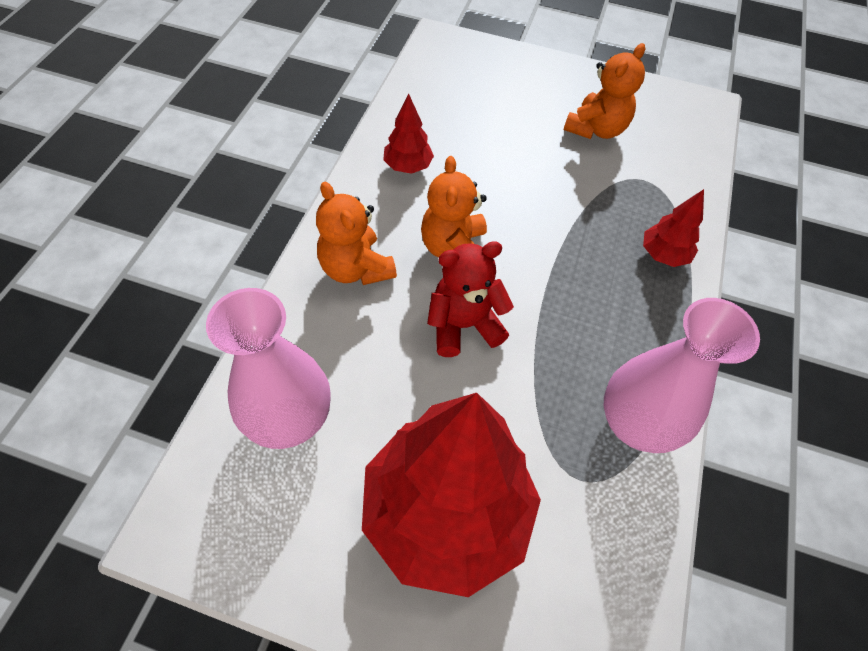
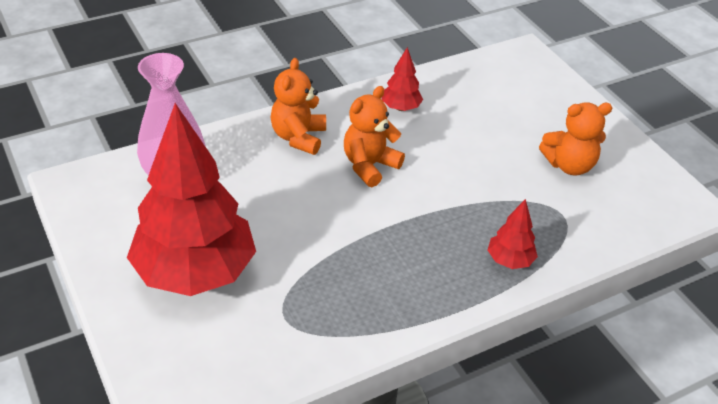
camera: 45 degrees right, 15 degrees down
red teddy bear [427,241,514,357] -> none
pink vase [604,298,760,453] -> none

